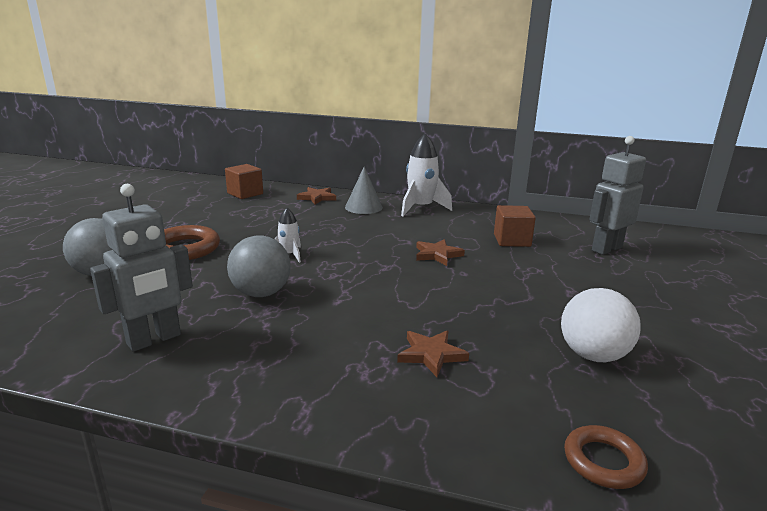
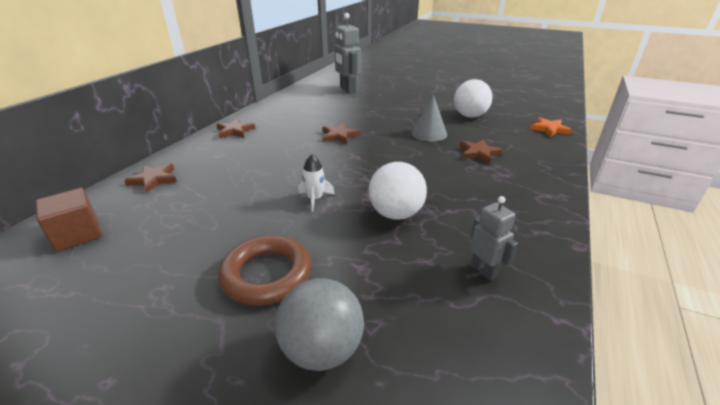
camera: 80 degrees left, 10 degrees up
grey robot [90,184,193,352] -> grey robot [470,196,518,281], size x0.58
grey ball [227,235,291,297] -> white ball [369,162,427,220]
grey cone [345,167,383,214] -> grey cone moved to [412,95,447,142]
white rocket [401,133,452,216] -> brown star [217,118,255,138]
brown cube [494,205,536,247] -> none
brown ring [564,425,648,489] -> orange star [530,117,572,137]

